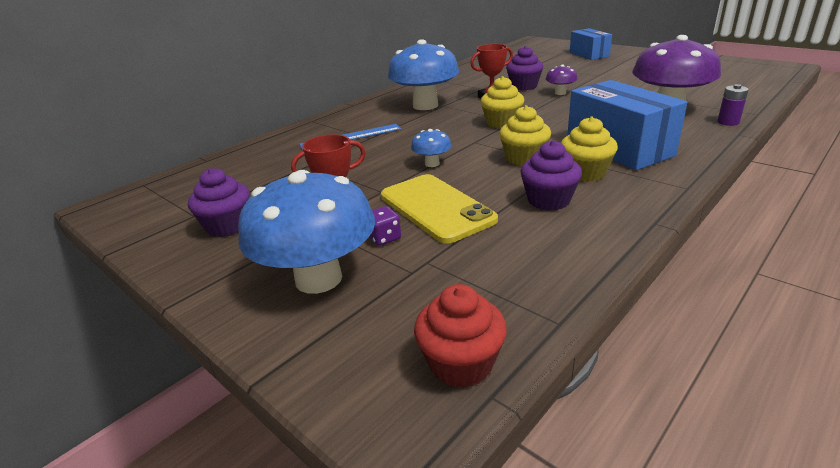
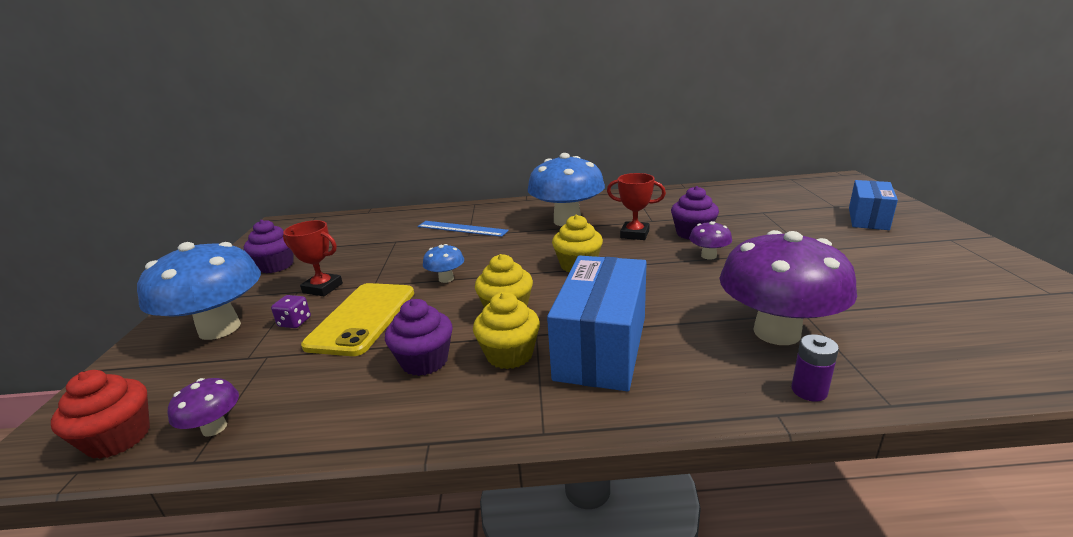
camera: 45 degrees right, 5 degrees down
none -> purple mushroom [168,378,239,437]

